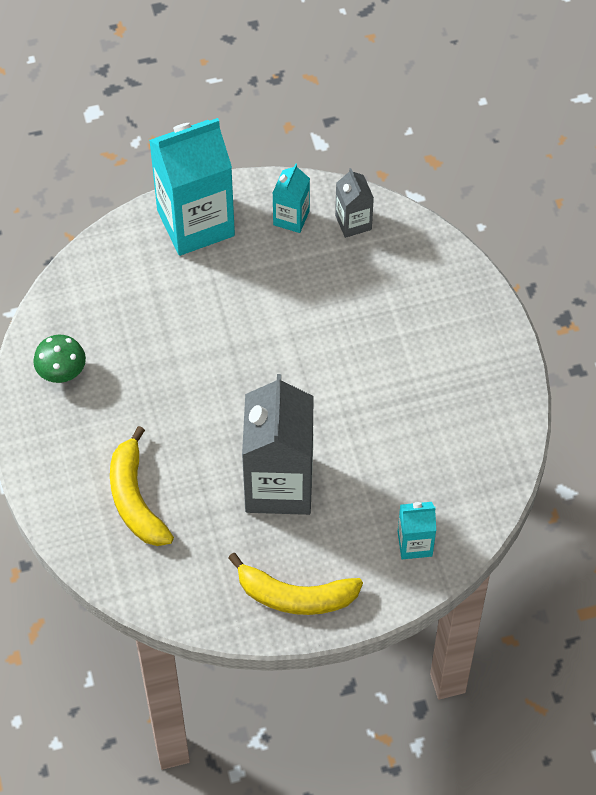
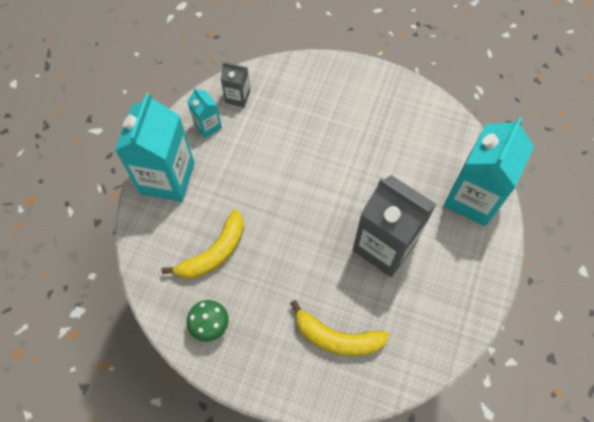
camera: 55 degrees left, 5 degrees up
yellow banana [228,553,363,615] -> yellow banana moved to [162,210,244,279]
turquoise carton [398,502,436,559] -> turquoise carton [444,117,534,226], size x2.10

